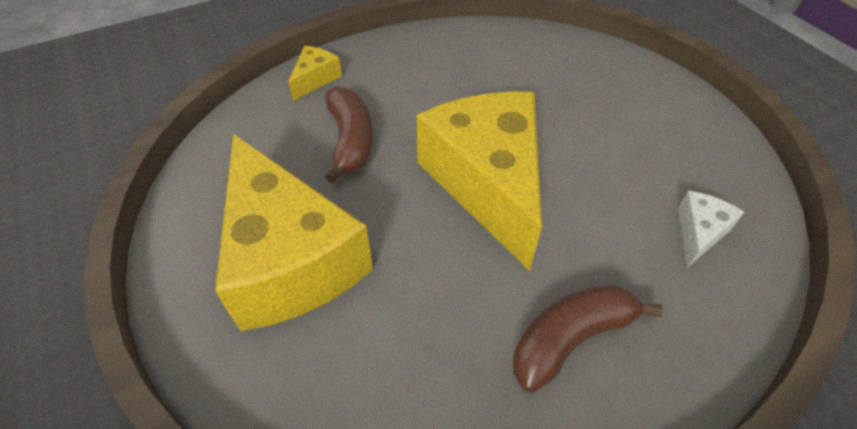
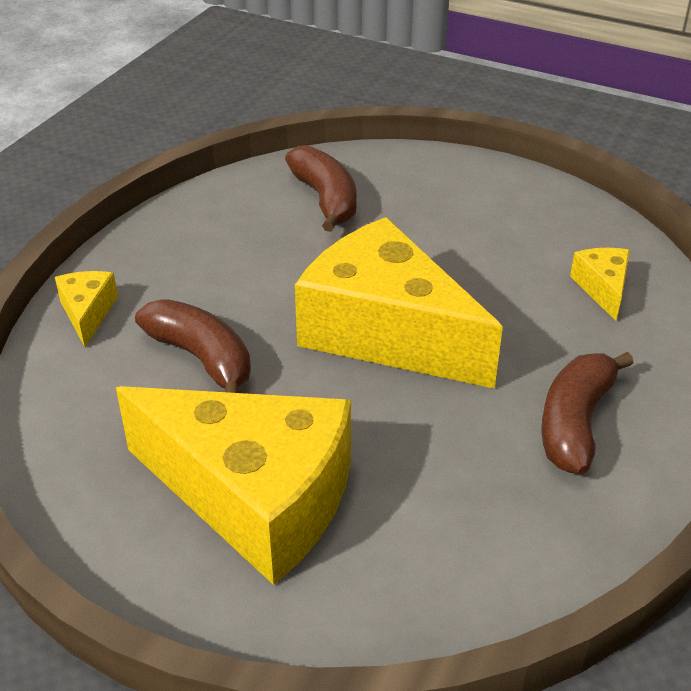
camera: 35 degrees left, 10 degrees down
white cheese [678,191,744,268] -> yellow cheese [570,248,630,321]
none -> brown banana [285,145,357,232]

